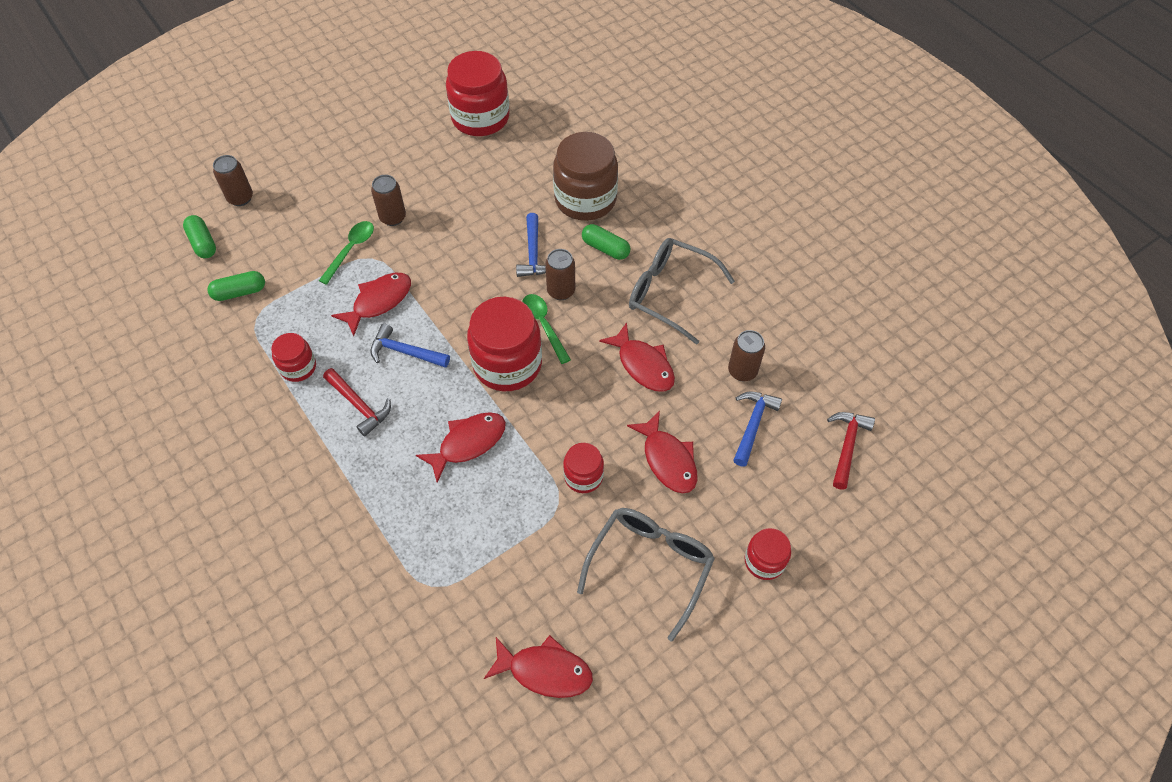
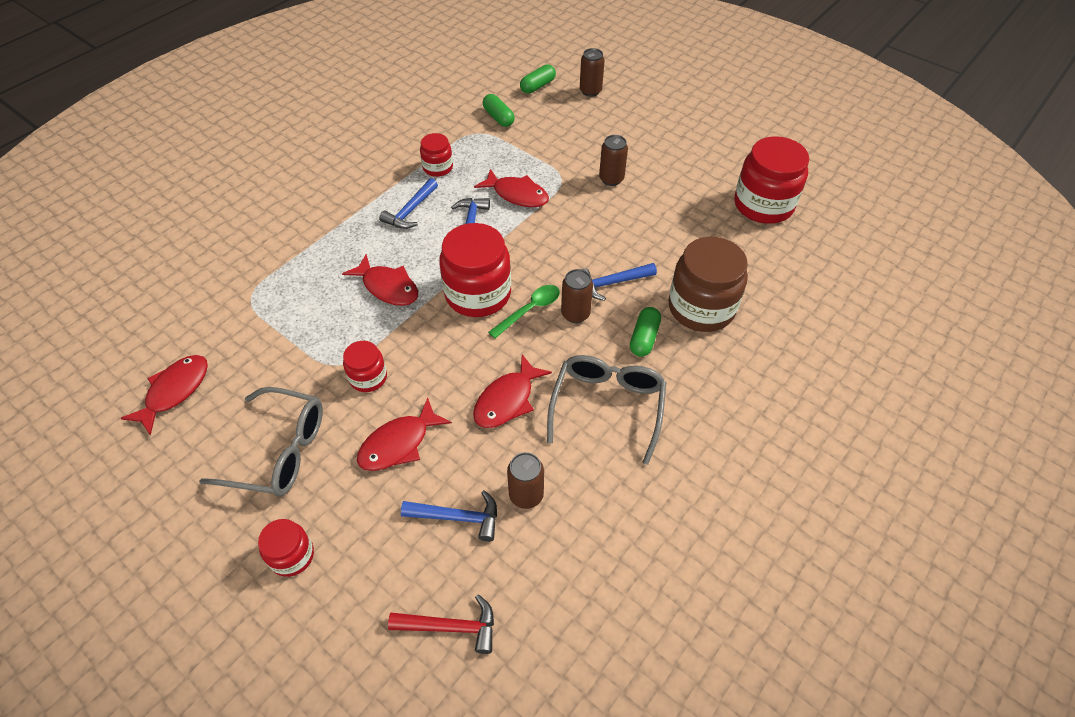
camera: 75 degrees right, 5 degrees down
green spoon [319,221,374,285] -> none
red hammer [323,368,391,437] -> blue hammer [379,178,438,229]
red fish [484,635,593,698] -> red fish turned 150 degrees counterclockwise [121,355,208,436]

